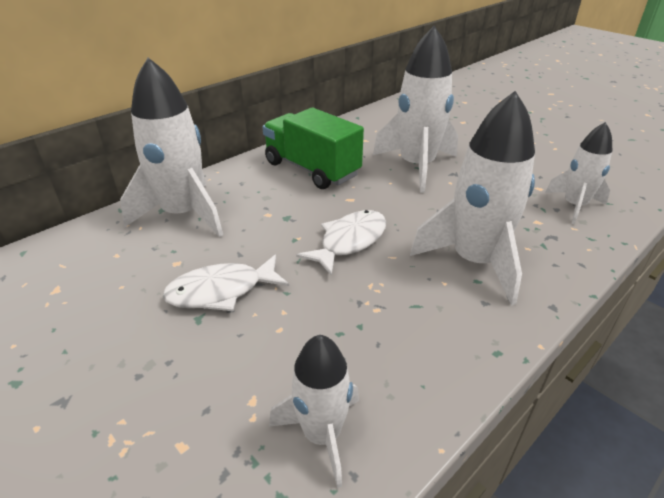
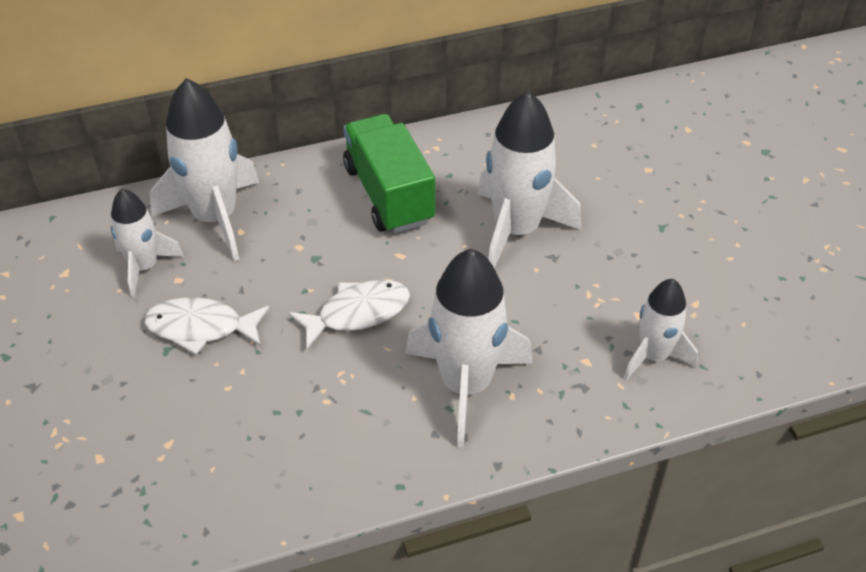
camera: 25 degrees right, 10 degrees up
white rocket [269,335,359,488] -> white rocket moved to [111,188,184,297]

